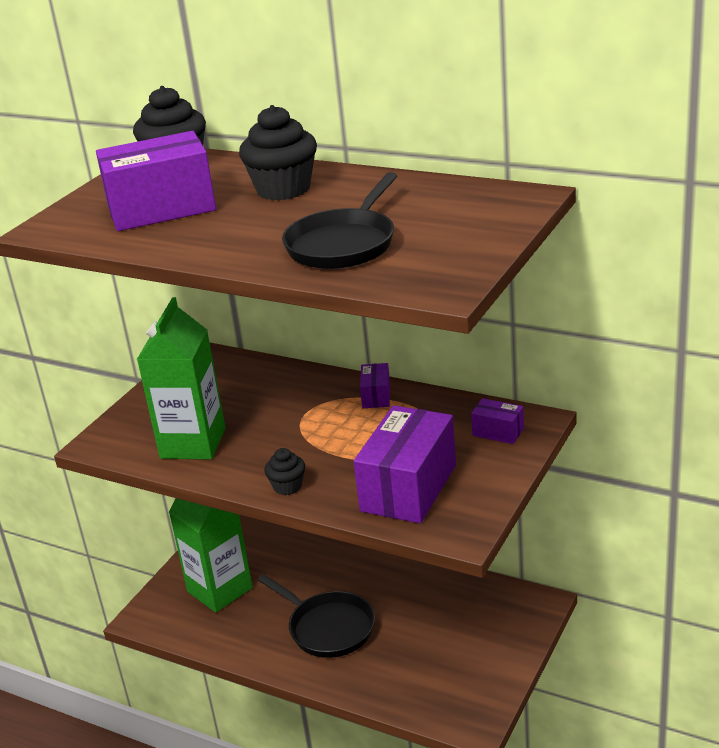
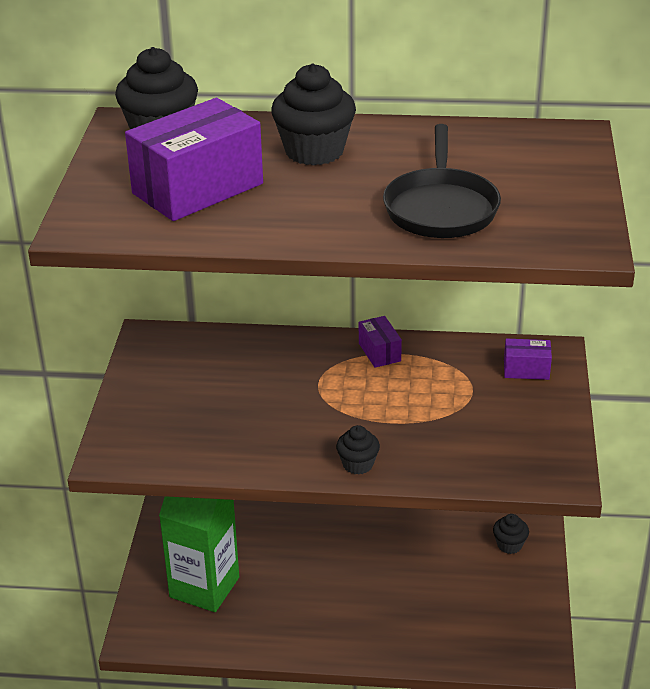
camera: 25 degrees left, 5 degrees up
green carton [137,297,226,459] -> none
black pan [258,574,375,658] -> none
purple box [354,405,456,523] -> none
none -> black cupcake [493,514,529,554]

